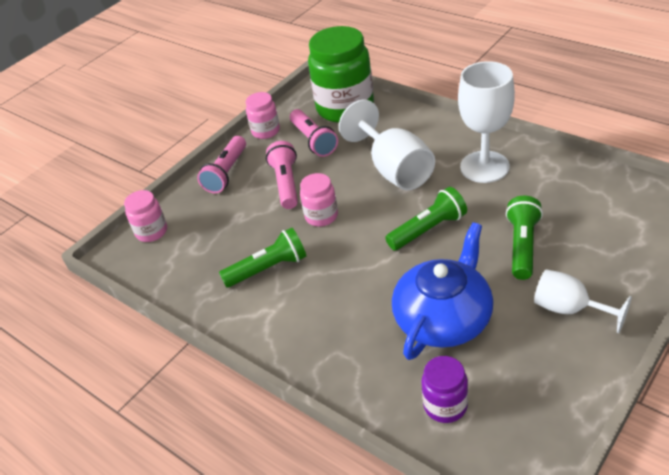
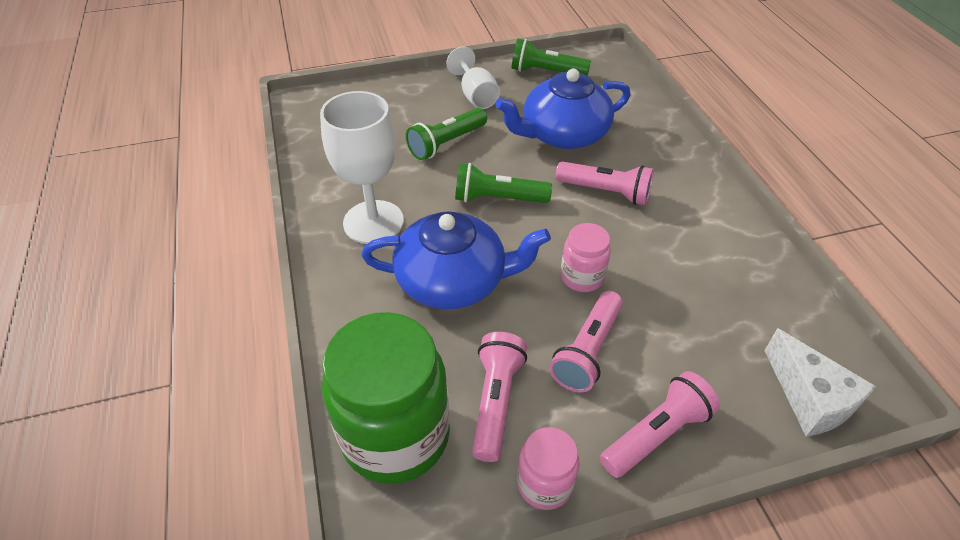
camera: 150 degrees left, 5 degrees up
pink jar [124,190,167,242] -> white cheese [764,328,876,437]
green flashlight [219,228,306,288] -> green flashlight moved to [512,39,591,76]
white goblet [339,100,435,190] -> blue teapot [361,211,551,309]
purple jar [421,356,468,423] -> none
none -> pink flashlight [555,161,654,205]

